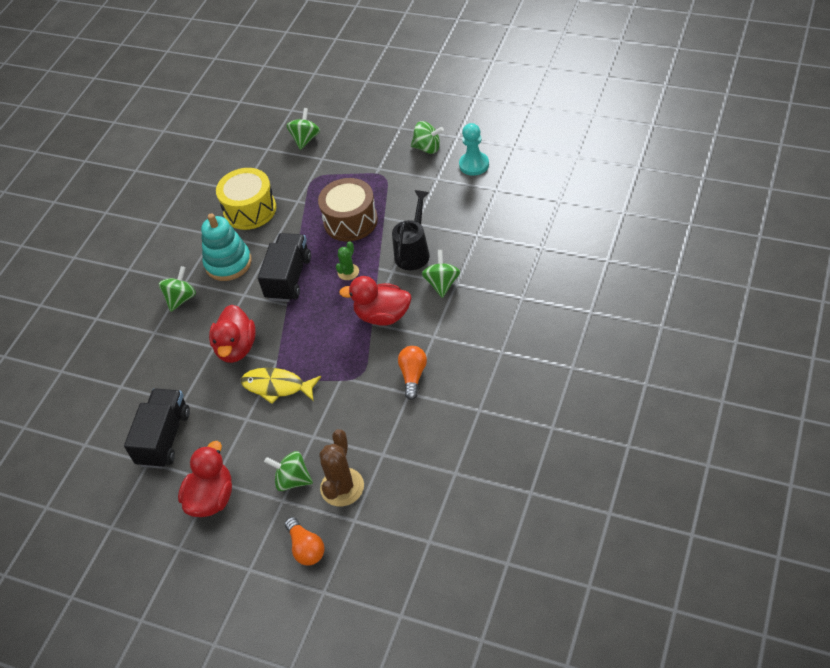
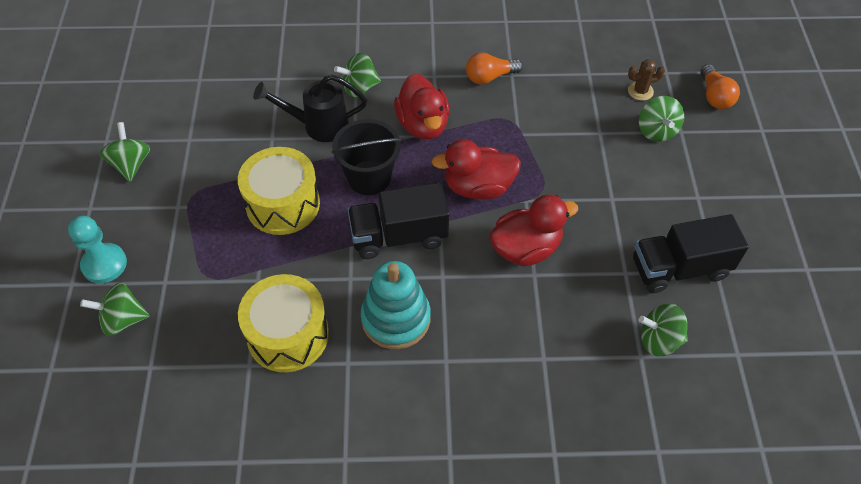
camera: 120 degrees left, 5 degrees up
green spinning top [159,266,196,312] -> green spinning top moved to [639,304,688,356]
red duck [178,441,232,517] -> red duck moved to [432,139,521,199]
yellow fish [241,368,321,404] -> none
orange light bulb [285,517,325,566] -> orange light bulb turned 135 degrees clockwise [700,64,740,109]
brown drum [318,178,378,241] -> yellow drum [238,147,320,235]
brown cactus [319,429,364,506] -> brown cactus [628,59,665,101], size x0.57
green cactus [336,241,359,280] -> black bucket [332,119,401,195]
turquoise pawn [459,123,489,176] -> turquoise pawn moved to [68,216,127,283]

